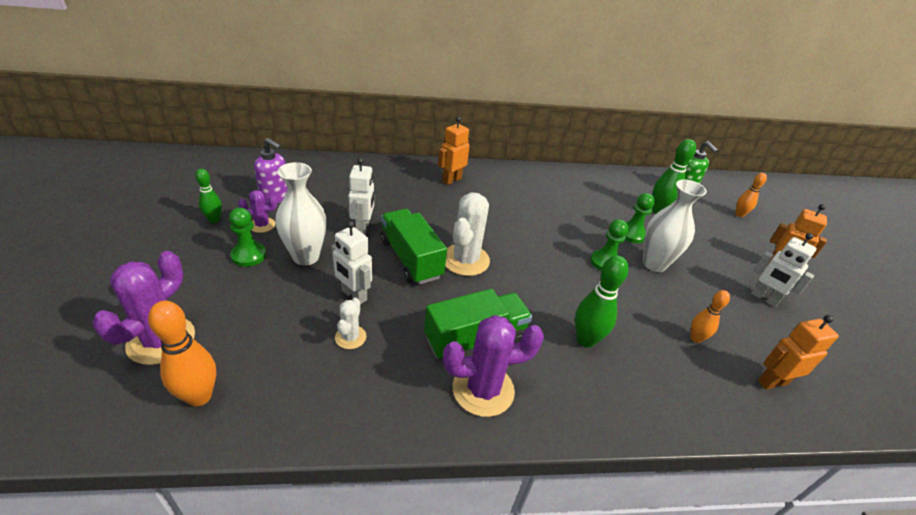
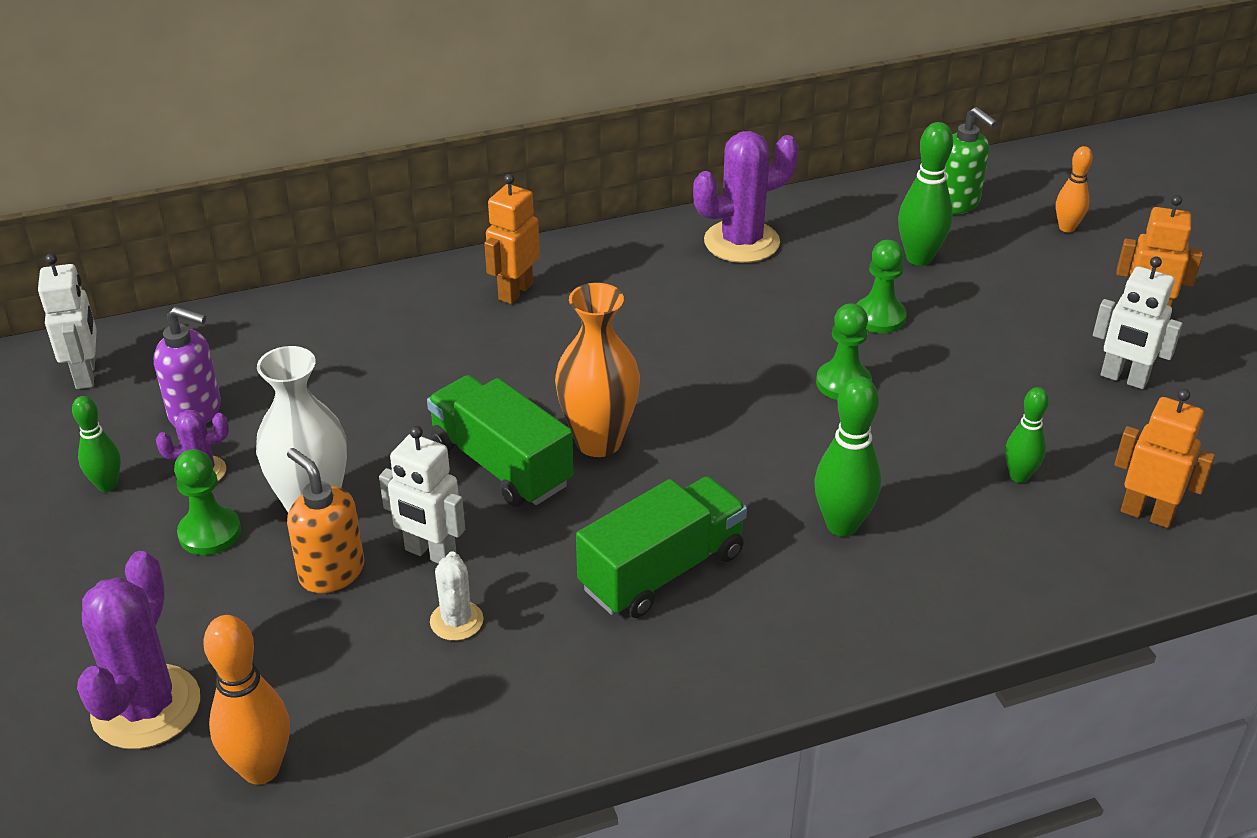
camera: 10 degrees left, 0 degrees up
white robot [348,158,374,235] -> white robot moved to [38,253,97,389]
purple cactus [443,315,544,417] -> purple cactus moved to [693,131,799,263]
white cactus [445,193,490,276] -> orange vase [555,283,640,457]
white vase [643,179,707,272] -> none
orange bowling pin [690,290,730,343] -> green bowling pin [1005,387,1049,483]
orange robot [758,315,839,390] -> orange robot turned 60 degrees clockwise [1114,389,1215,528]
none -> orange soap dispenser [287,448,364,593]

